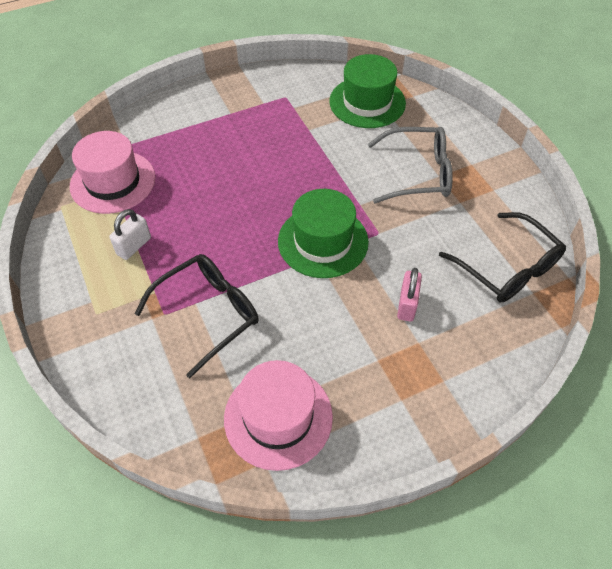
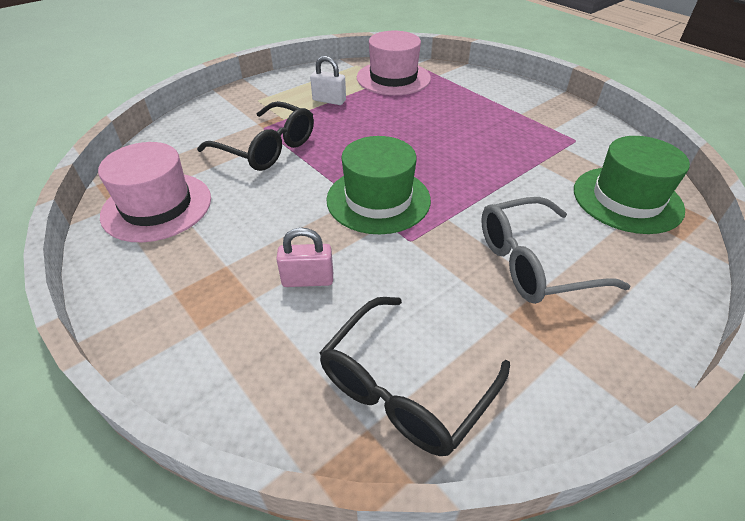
camera: 75 degrees right, 10 degrees down
grey glasses [368,127,453,204] -> grey glasses turned 90 degrees clockwise [481,197,630,304]

